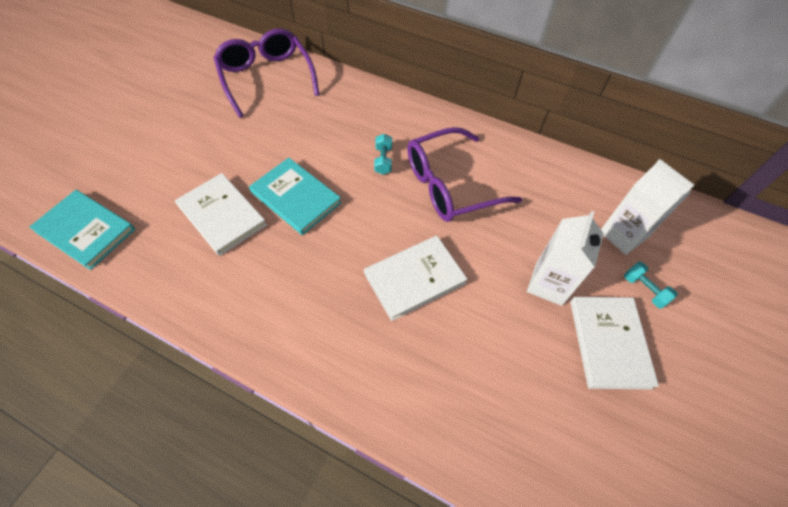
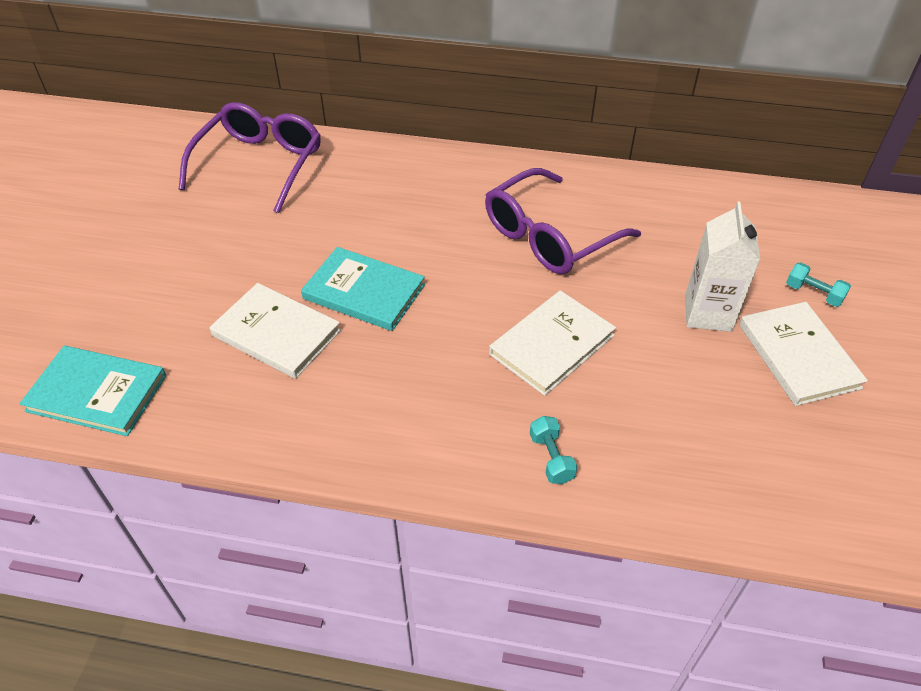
camera: 15 degrees left, 10 degrees down
purple glasses [214,28,320,118] -> purple glasses turned 60 degrees clockwise [179,102,321,213]
turquoise dumbbell [374,134,392,175] -> turquoise dumbbell moved to [530,416,578,484]
white carton [601,159,694,255] -> none

